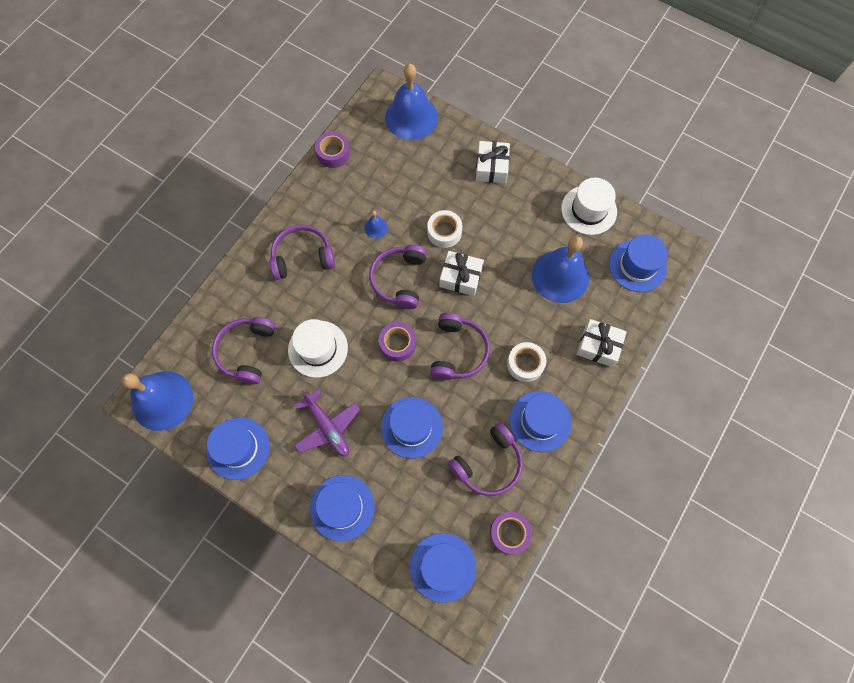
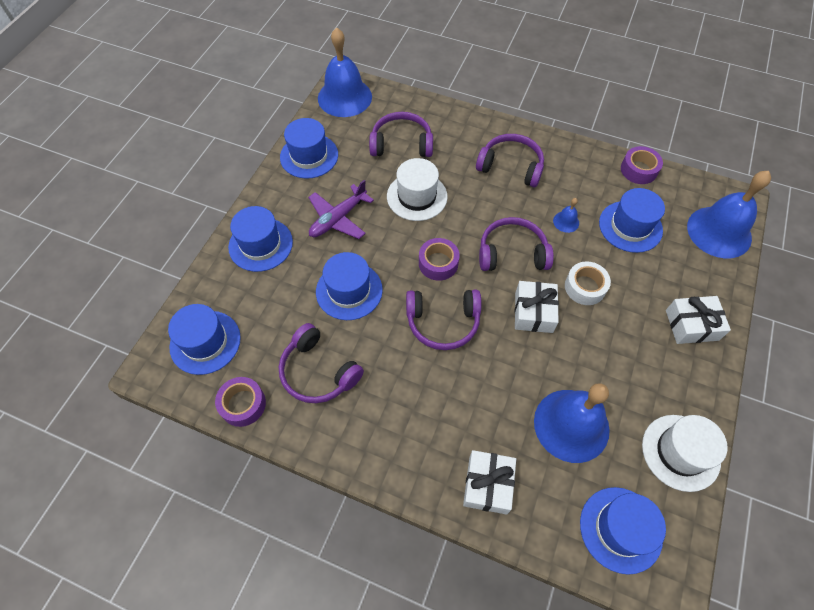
camera: 80 degrees right, 10 degrees down
purple headphones [270,225,335,280] -> purple headphones turned 45 degrees counterclockwise [476,134,544,187]
white tape [507,342,546,382] -> none
blue hat [510,391,572,452] -> blue hat moved to [599,188,665,253]

